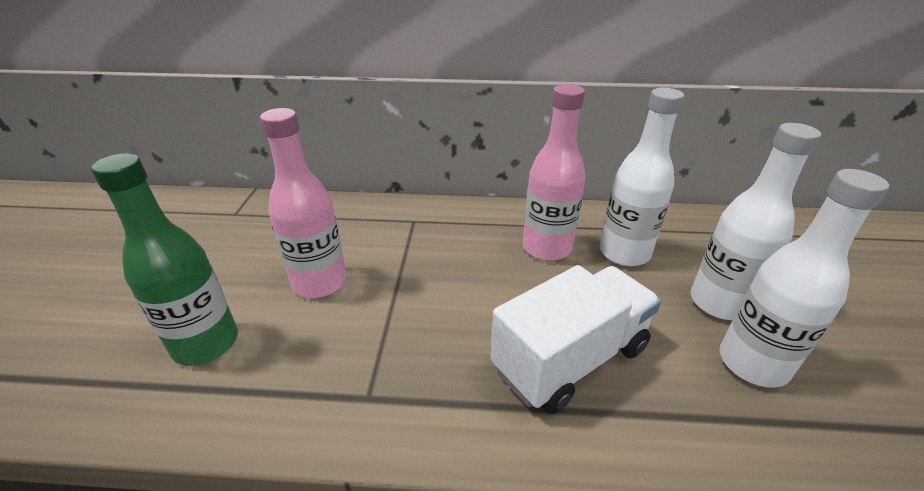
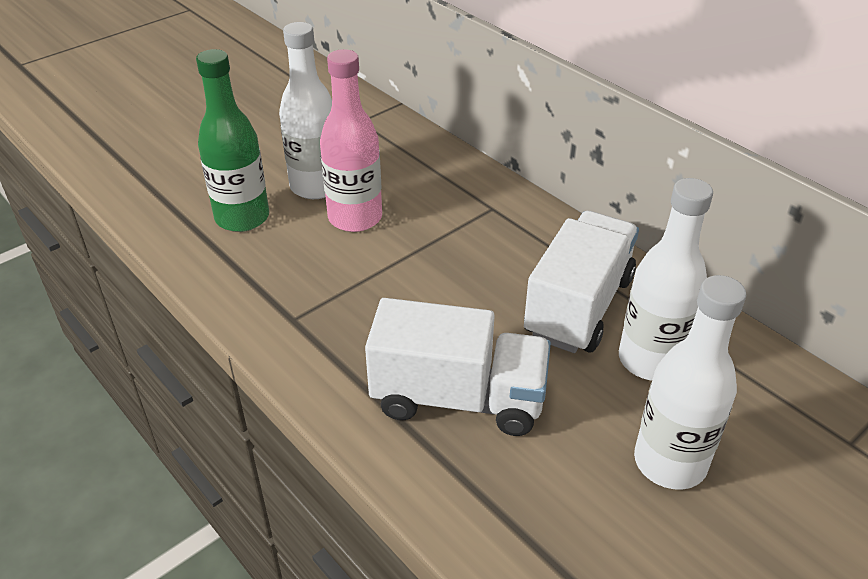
camera: 45 degrees right, 5 degrees up
pink bottle [523,84,586,261] -> white truck [524,211,639,353]
white bottle [720,169,889,388] -> white bottle moved to [279,22,332,199]

